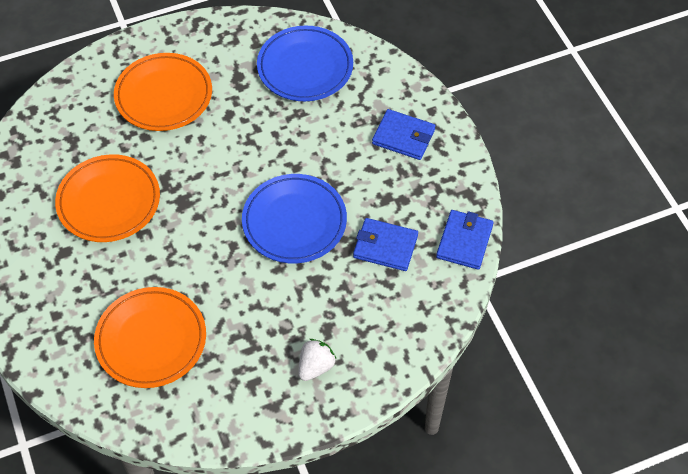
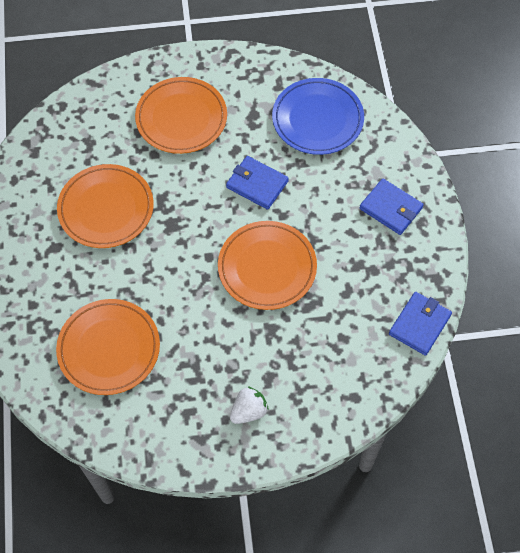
camera: 15 degrees right, 5 degrees up
blue plate [242,174,347,263] -> orange plate [218,221,317,310]
blue wallet [353,218,418,271] -> blue wallet moved to [226,156,289,210]

